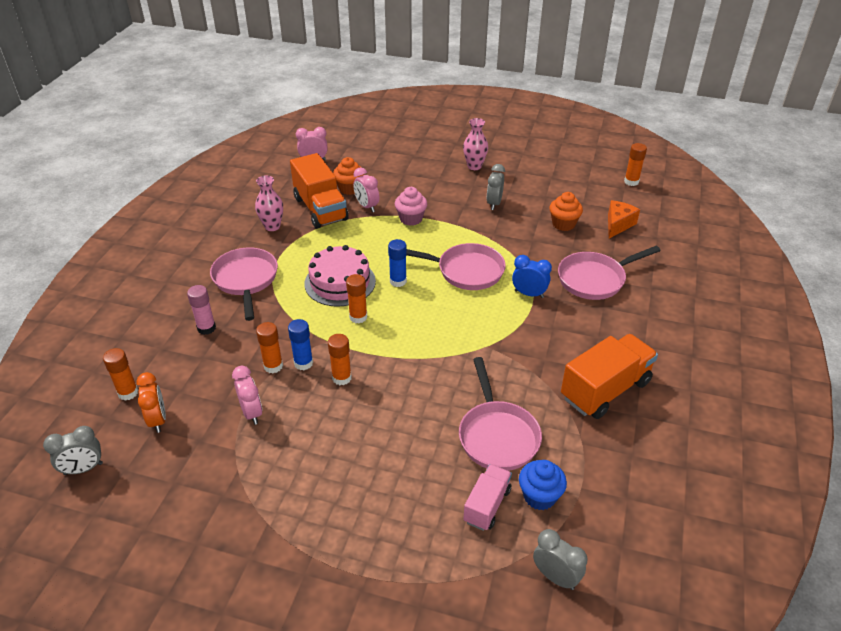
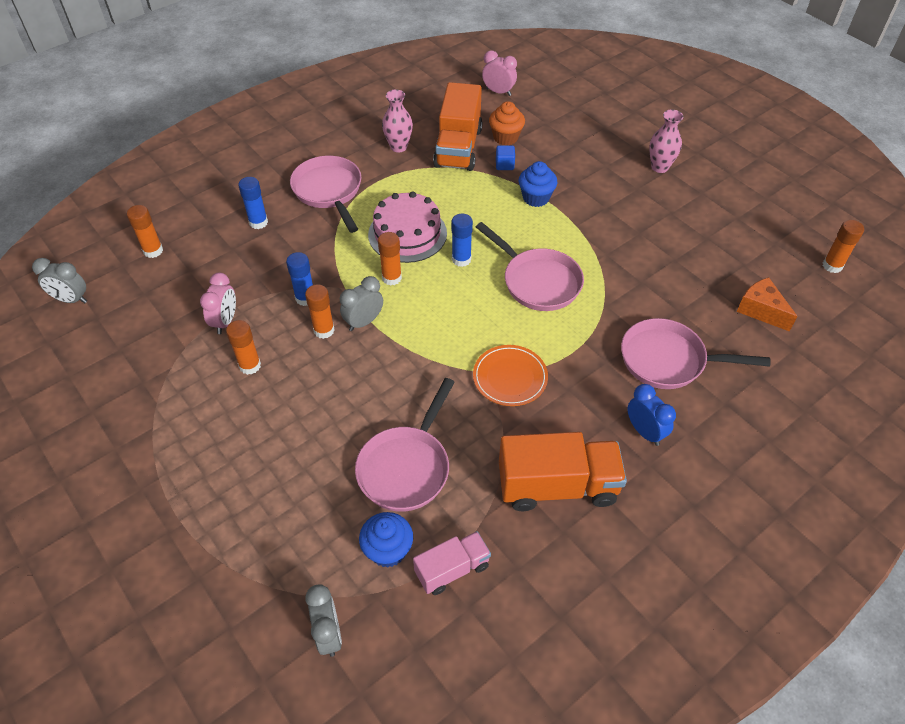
camera: 35 degrees right, 10 degrees up
orange clock [136,372,166,433] -> none
pink glue stick [187,285,216,335] -> blue glue stick [238,177,268,229]
pink pan [210,247,278,321] -> pink pan turned 45 degrees counterclockwise [290,156,361,233]
orange glue stick [256,322,283,373] -> orange glue stick moved to [226,320,261,375]
pink clock [353,168,379,213] -> blue cube [496,145,515,170]
pink cupcake [395,187,427,226] -> blue cupcake [519,161,557,207]
pink truck [463,464,512,531] -> pink truck moved to [413,531,491,595]
grey clock [487,164,505,210] -> grey clock moved to [340,276,383,331]
blue clock [512,255,552,298] -> blue clock moved to [628,384,676,446]
orange cupcake [550,192,583,231] -> none
orange cheese [608,200,640,239] -> orange cheese turned 105 degrees counterclockwise [737,277,798,332]
none -> orange plate [473,345,548,406]

